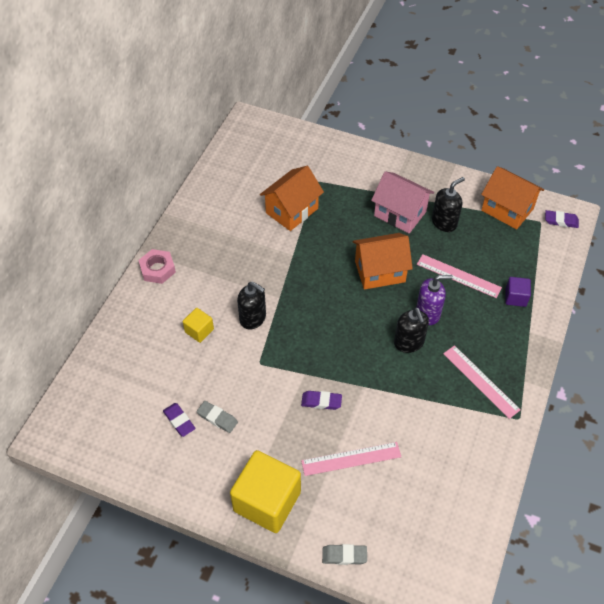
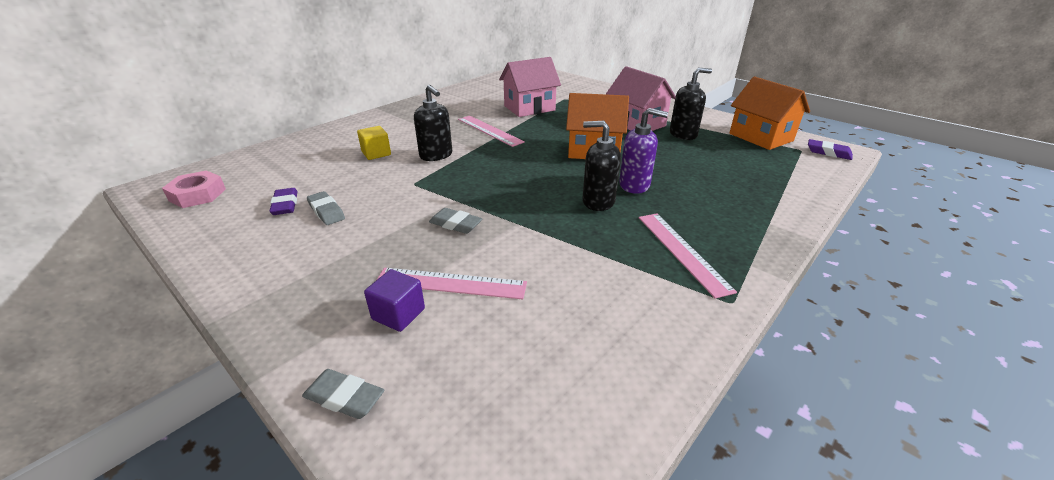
camera: 20 degrees right, 20 degrees down
pink nut [138,249,176,284] -> pink nut moved to [162,170,226,208]
yellow cube [230,450,301,533] -> none
orange house [260,166,324,231] -> pink house [499,57,561,117]
purple eraser [301,391,342,410] -> grey eraser [429,208,483,234]
black soap dispenser [394,307,429,353] -> black soap dispenser turned 105 degrees clockwise [582,121,621,211]
pink ruler [417,254,502,298] -> pink ruler moved to [458,116,525,147]
purple cube [505,277,531,307] -> purple cube moved to [364,269,425,332]

